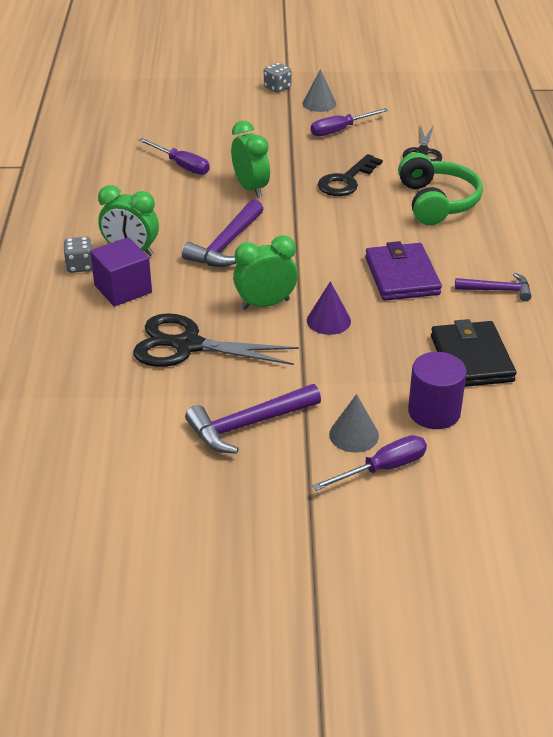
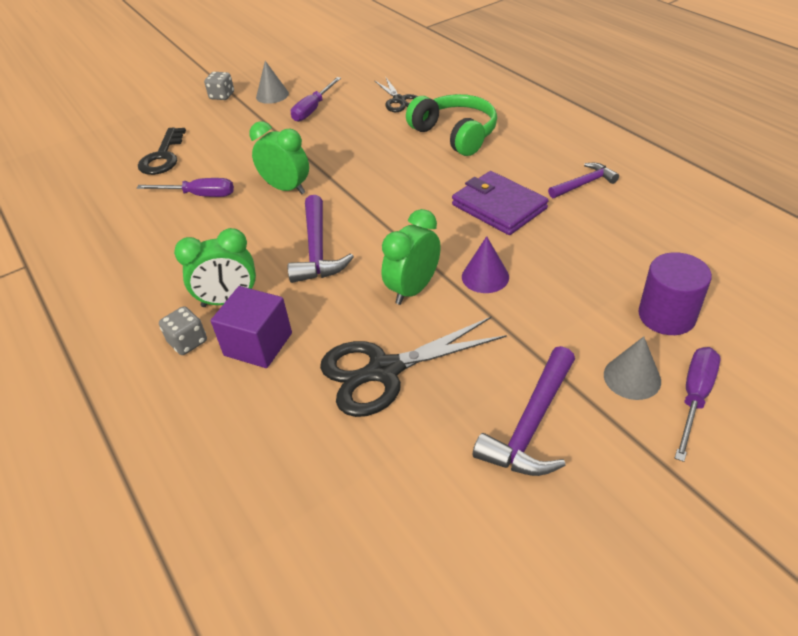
camera: 30 degrees left, 5 degrees up
black key [318,154,383,196] -> black key moved to [138,127,186,175]
black wallet [431,319,516,387] -> none

